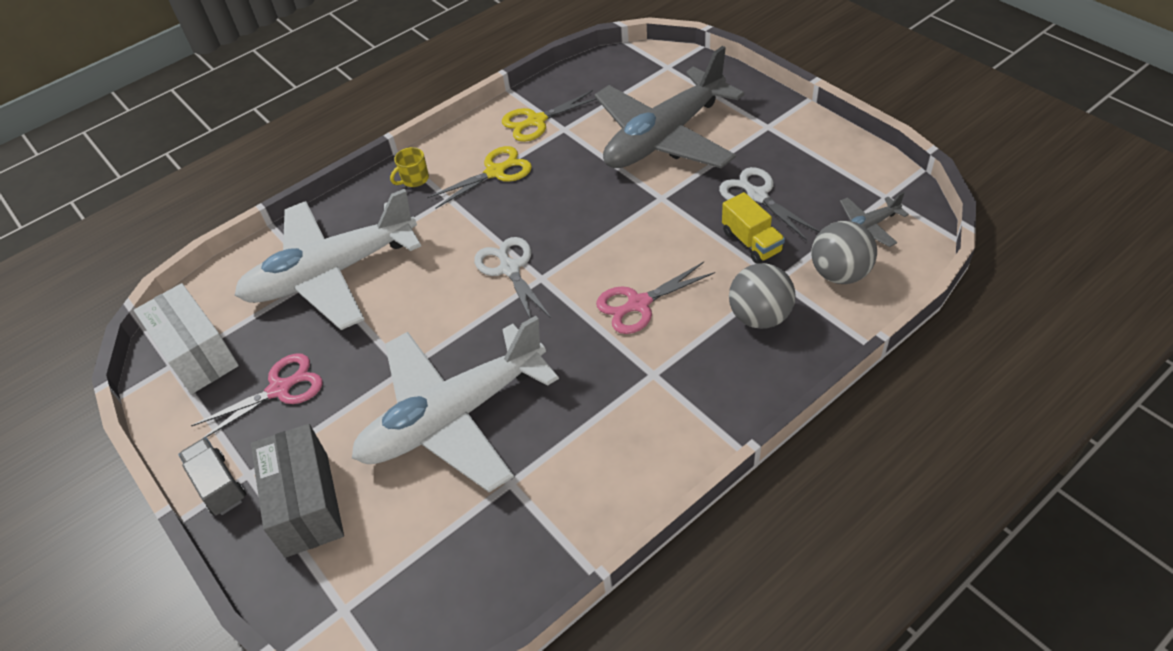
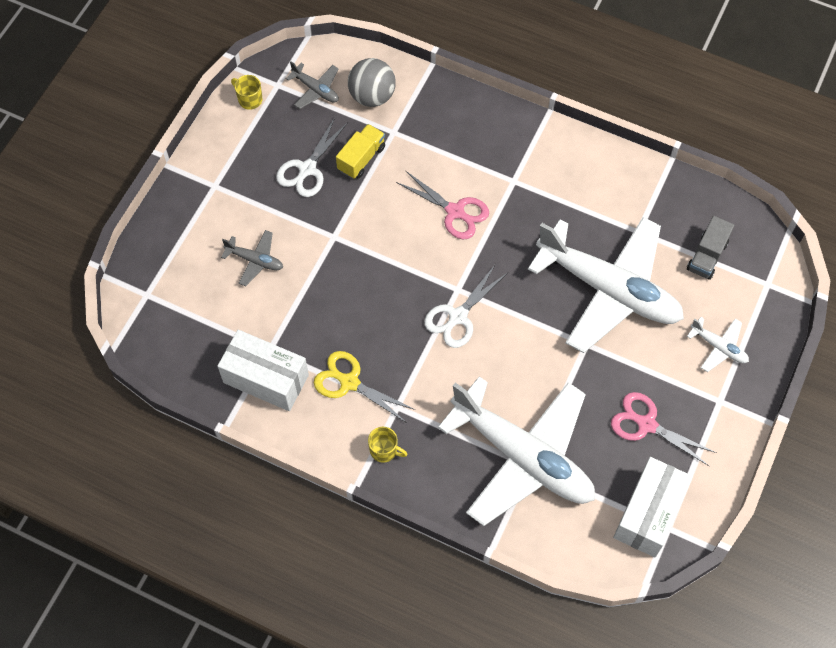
camera: 120 degrees left, 15 degrees up
grey truck [178,438,246,515] -> grey truck moved to [687,216,734,280]
grey box [251,424,344,558] -> white plane [687,317,749,372]
yellow scissors [502,90,597,142] -> white box [217,330,309,411]
grey plane [594,46,744,168] -> grey plane [221,230,283,286], size x0.40
grey ball [729,263,796,329] -> none
none -> yellow mug [231,75,263,110]

